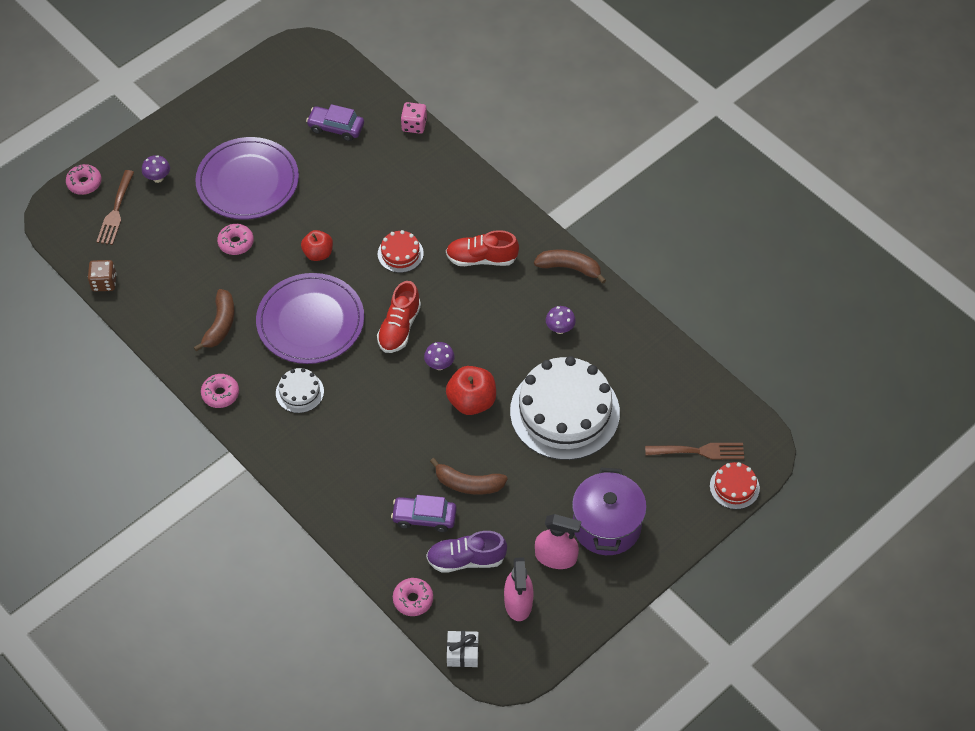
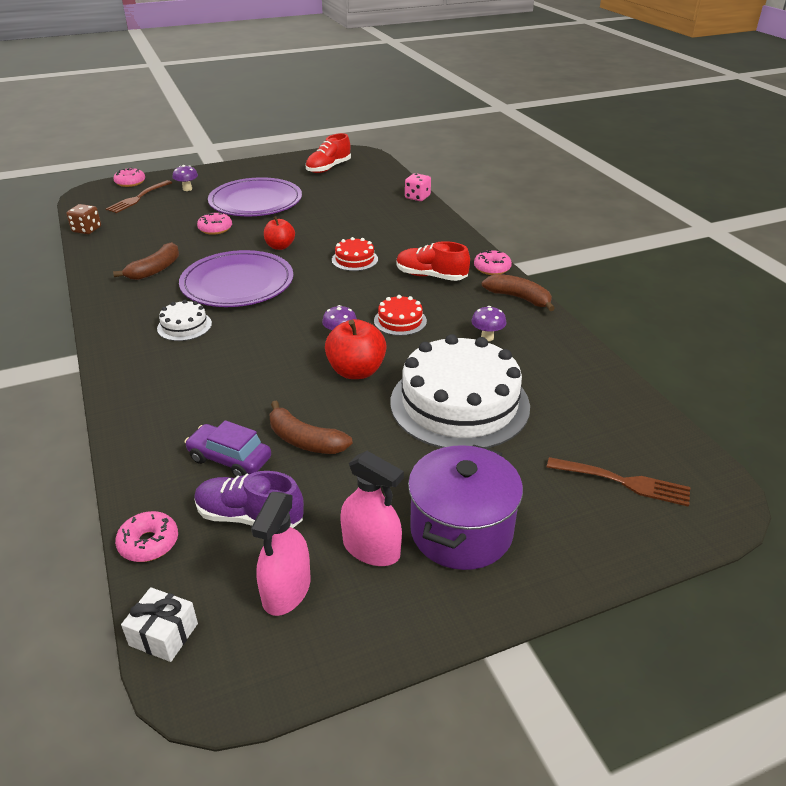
camera: 20 degrees right, 20 degrees down
pink donut [201,374,239,408] -> pink donut moved to [474,250,512,275]
purple car [306,104,364,141] -> none
red shoe [377,281,421,353] -> red shoe moved to [306,133,351,173]
red cake [710,462,760,509] -> red cake moved to [374,295,427,336]

